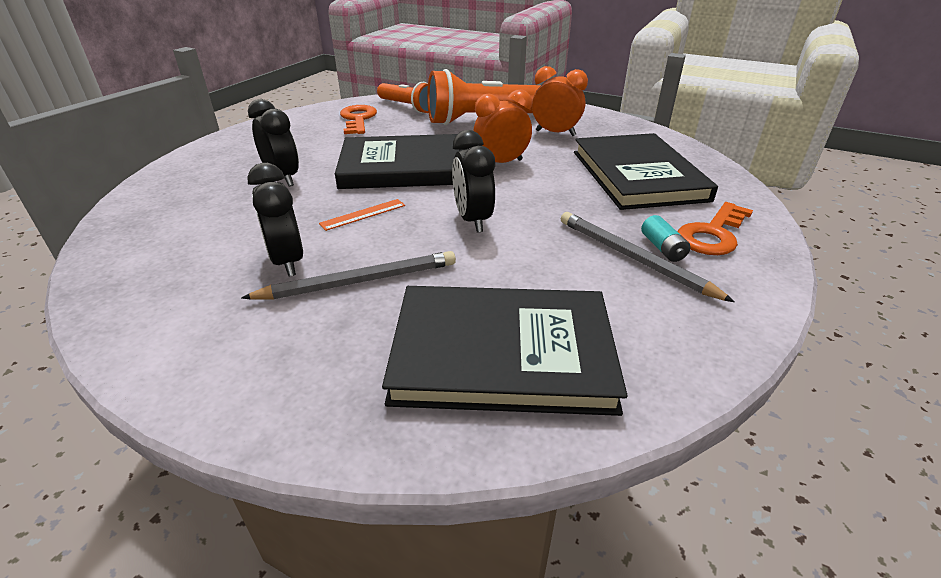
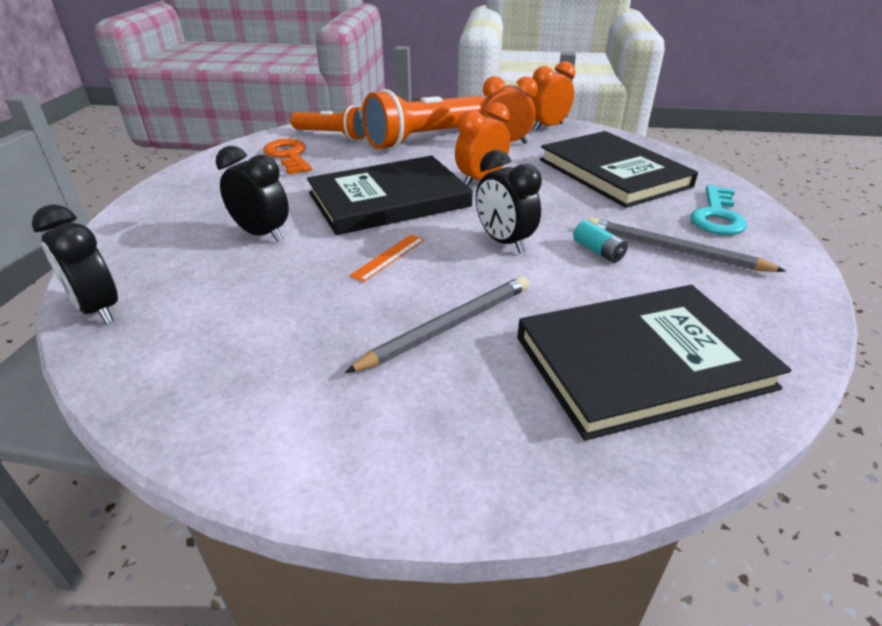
camera: 20 degrees left, 0 degrees up
black clock [247,163,303,277] -> black clock moved to [32,205,118,324]
turquoise battery [641,215,690,262] -> turquoise battery moved to [573,220,628,263]
orange key [677,202,753,255] -> turquoise key [690,185,747,235]
none -> orange clock [530,61,575,131]

